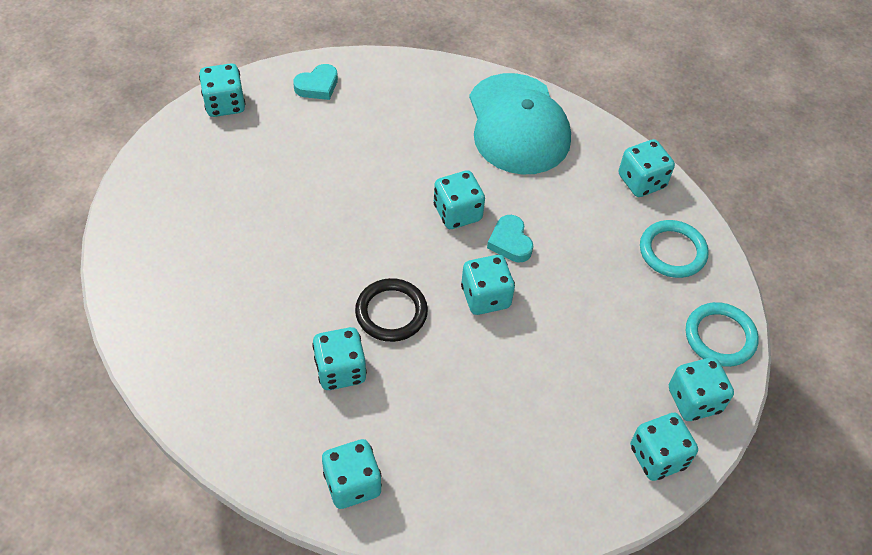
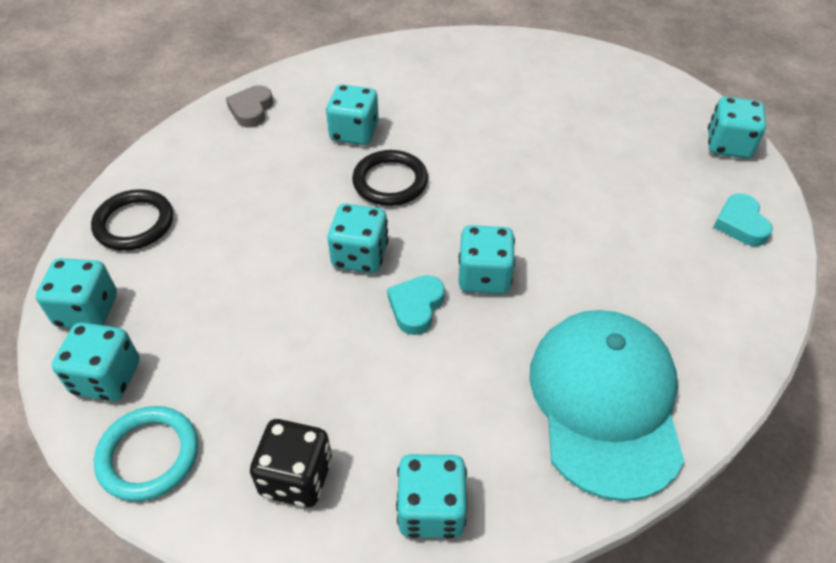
camera: 120 degrees right, 5 degrees down
turquoise dice [322,439,382,509] -> grey heart [226,85,273,128]
turquoise cap [469,73,571,174] -> turquoise cap turned 75 degrees clockwise [529,310,684,501]
turquoise heart [487,215,533,263] -> turquoise heart turned 75 degrees counterclockwise [387,275,445,335]
turquoise ring [640,220,709,278] -> black dice [250,419,332,508]
none -> black ring [91,189,173,251]

